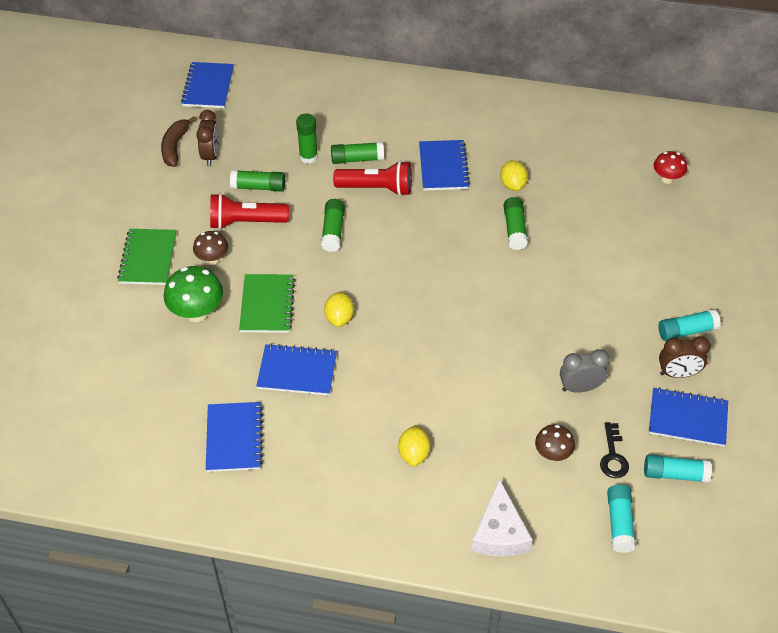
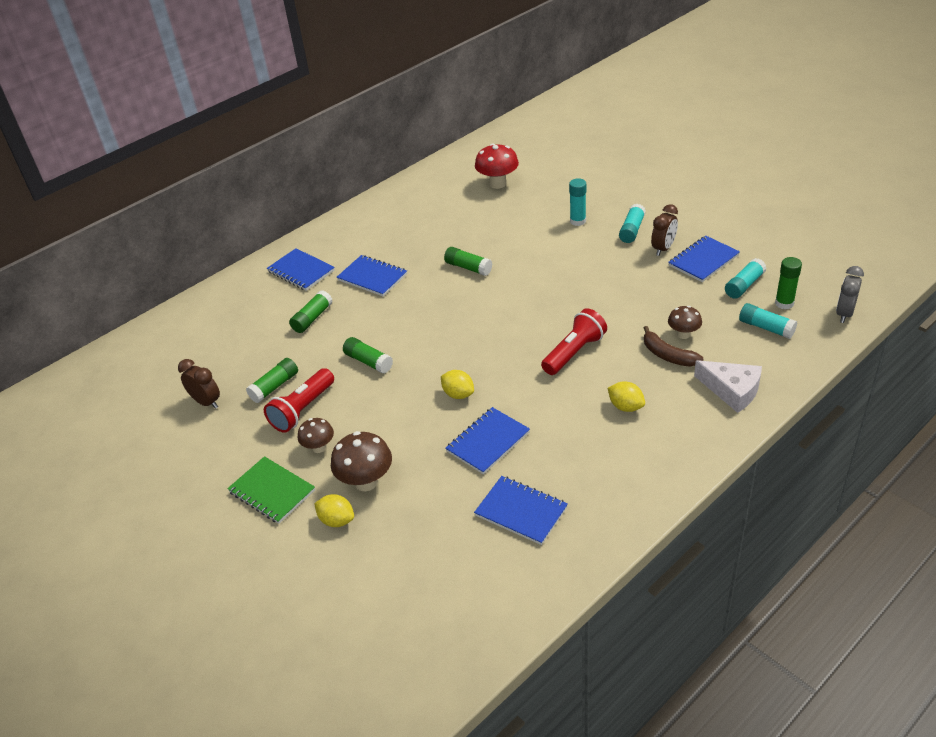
camera: 50 degrees left, 10 degrees down
brown banana [161,116,197,167] -> brown banana moved to [644,326,703,367]
green mushroom [164,266,223,322] -> brown mushroom [331,431,392,491]
blue notebook [181,62,234,108] -> blue notebook moved to [267,248,335,291]
green notebook [239,274,295,333] -> none
green glue stick [296,113,318,164] -> green glue stick moved to [775,257,802,309]
red flashlight [333,161,412,196] -> red flashlight moved to [541,308,607,375]
yellow lemon [500,161,528,191] -> yellow lemon moved to [314,494,354,527]
grey clock [560,350,610,393] -> grey clock moved to [836,266,864,323]
black key [600,422,629,478] -> none
red mushroom [654,151,687,184] -> red mushroom [475,144,519,189], size x1.62
none -> turquoise glue stick [569,178,586,226]

